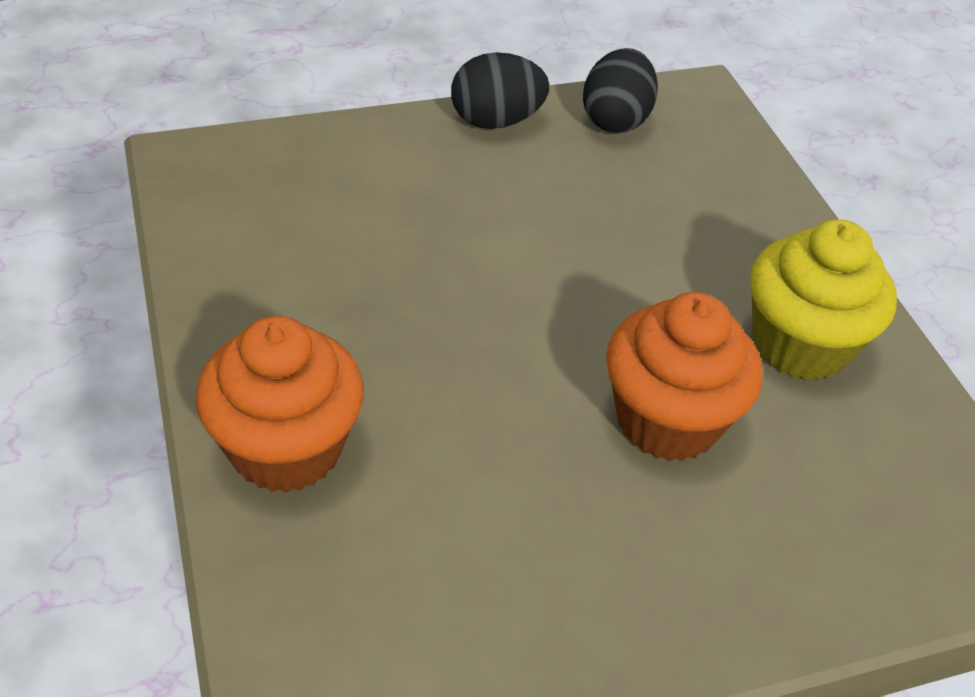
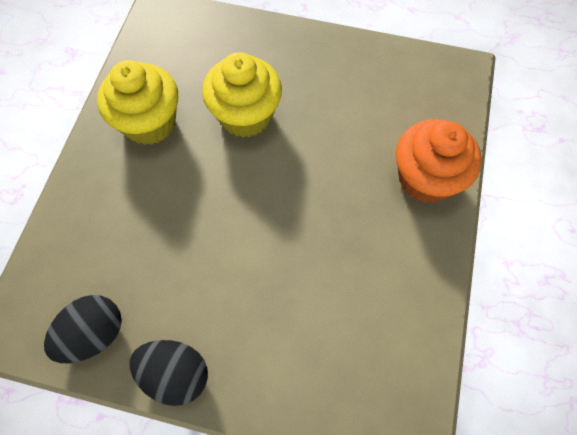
camera: 145 degrees left, 20 degrees up
orange cupcake [606,292,762,461] -> yellow cupcake [202,52,282,137]

